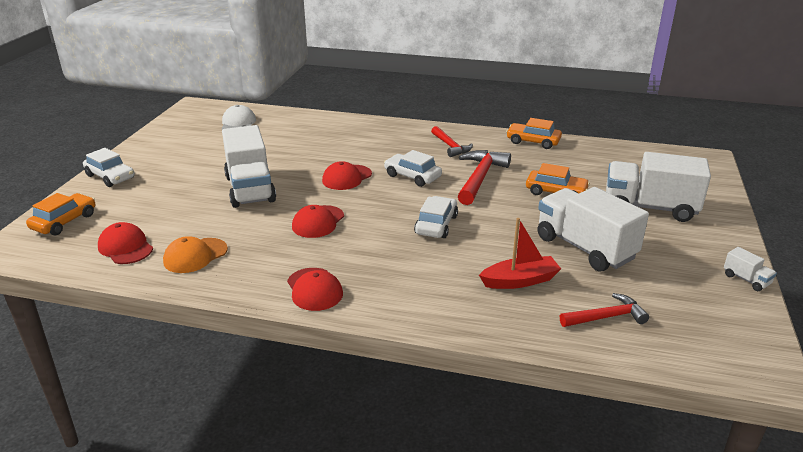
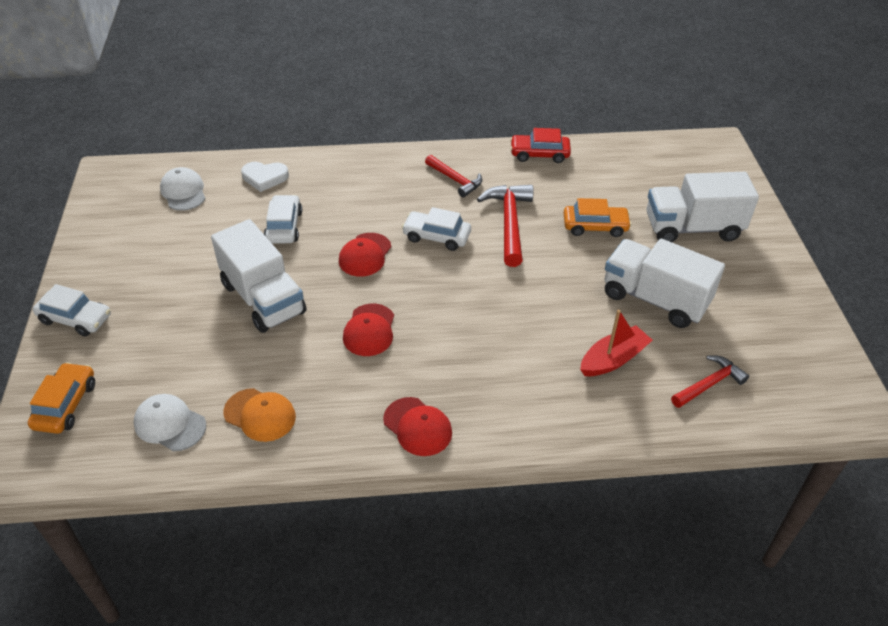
camera: 20 degrees left, 15 degrees up
red cap [98,222,153,264] -> white cap [133,394,206,451]
orange cap [163,236,228,273] -> orange cap turned 90 degrees counterclockwise [223,388,296,442]
white car [414,196,458,238] -> white car moved to [264,195,302,243]
orange car [506,118,562,149] -> red car [510,128,571,163]
white truck [724,247,777,291] -> none
none -> white heart [241,162,289,192]

